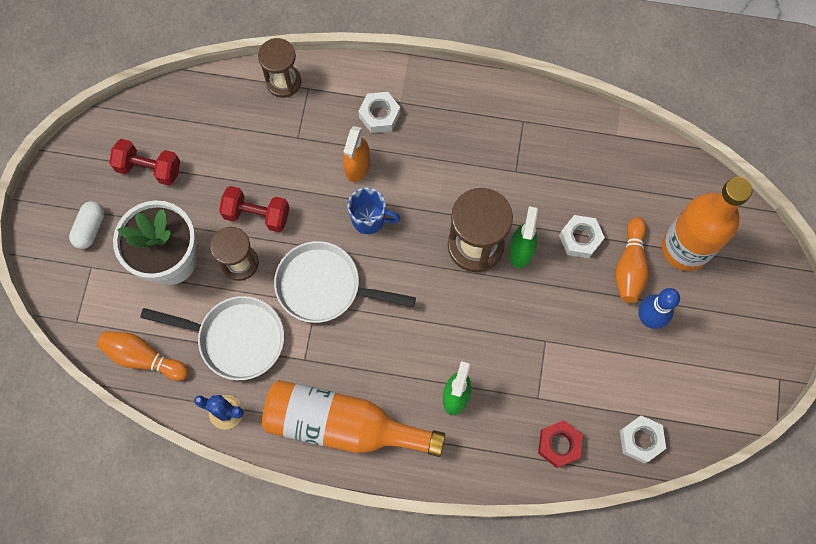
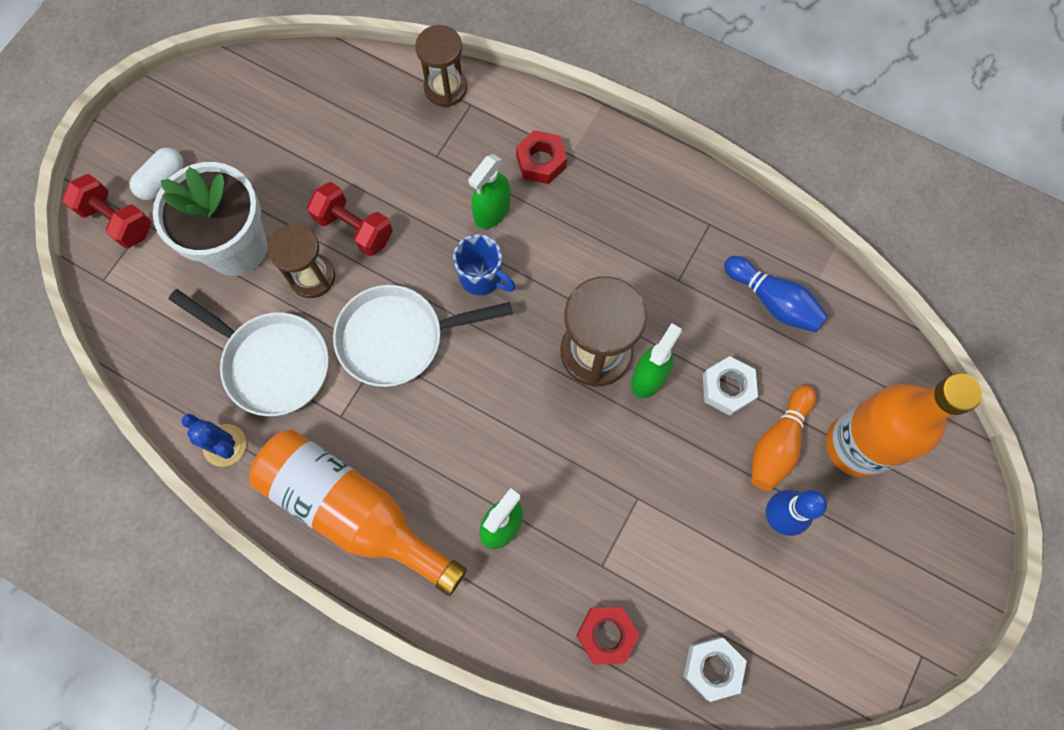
camera: 20 degrees right, 0 degrees up
orange bowling pin [97,331,189,381] -> none
red dumbbell [109,139,180,186] -> red dumbbell moved to [62,174,151,249]
white pan [274,241,416,323] -> white pan turned 45 degrees counterclockwise [333,285,513,387]
orange spray bottle [343,126,370,182] -> green spray bottle [468,154,510,229]
white nut [358,92,401,133] -> red nut [516,130,567,184]
none -> blue bowling pin [724,256,828,332]

